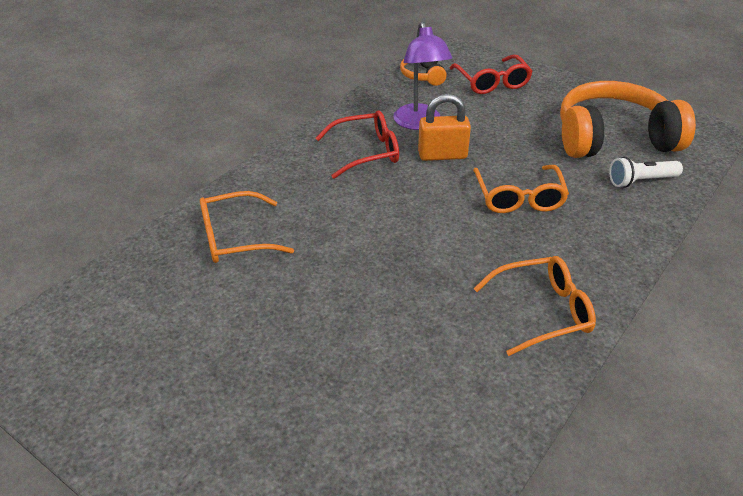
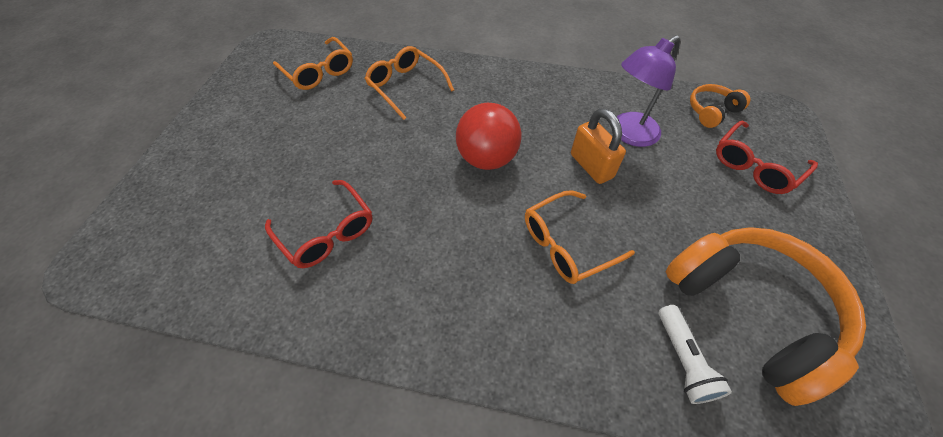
camera: 65 degrees right, 15 degrees up
red glasses [316,111,399,179] -> red glasses moved to [265,180,373,268]
orange glasses [473,256,596,356] -> orange glasses moved to [273,37,353,90]
white flashlight [609,157,683,188] -> white flashlight turned 150 degrees counterclockwise [659,305,732,404]
none -> red ball [456,103,522,170]

